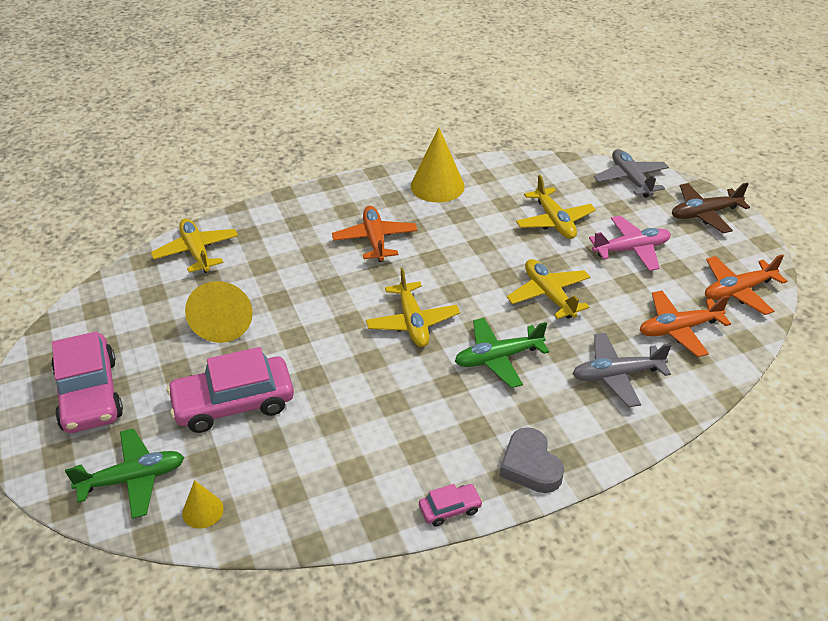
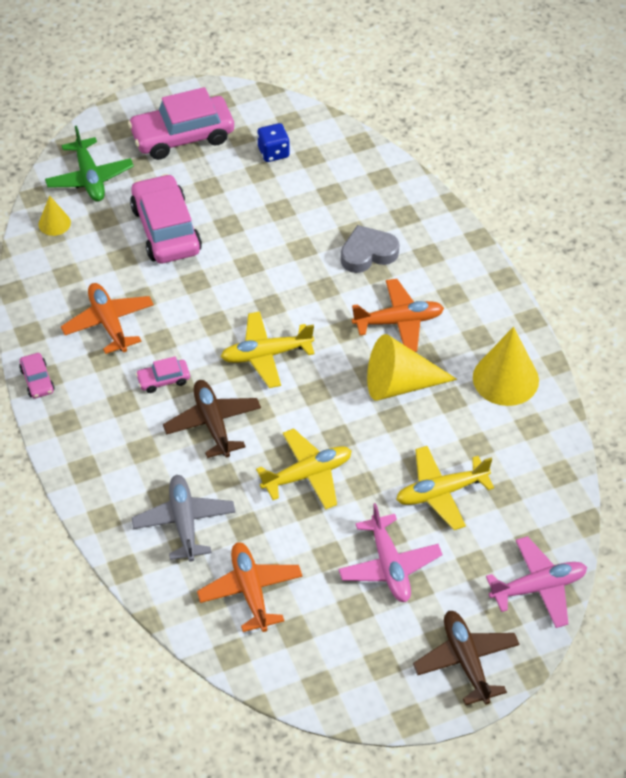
camera: 90 degrees right, 10 degrees up
yellow plane [151,219,238,273] -> none
yellow cone [185,281,253,343] -> yellow cone moved to [367,334,457,401]
green plane [455,318,549,388] -> brown plane [163,380,261,458]
grey heart [500,427,564,493] -> grey heart moved to [341,225,399,273]
grey plane [594,149,669,198] -> pink plane [486,536,587,628]
orange plane [705,254,787,315] -> orange plane moved to [61,283,154,354]
none -> pink car [136,356,190,393]
none -> blue dice [257,123,290,162]

